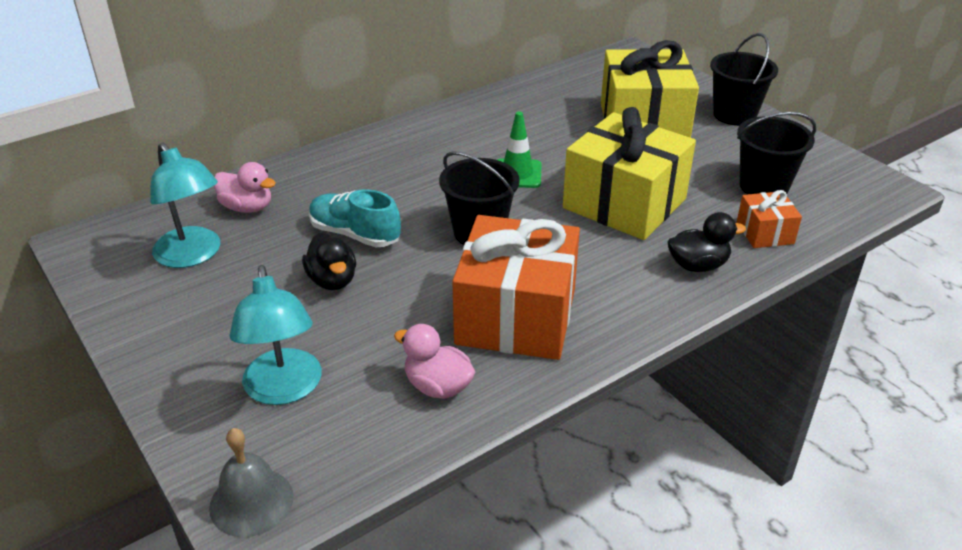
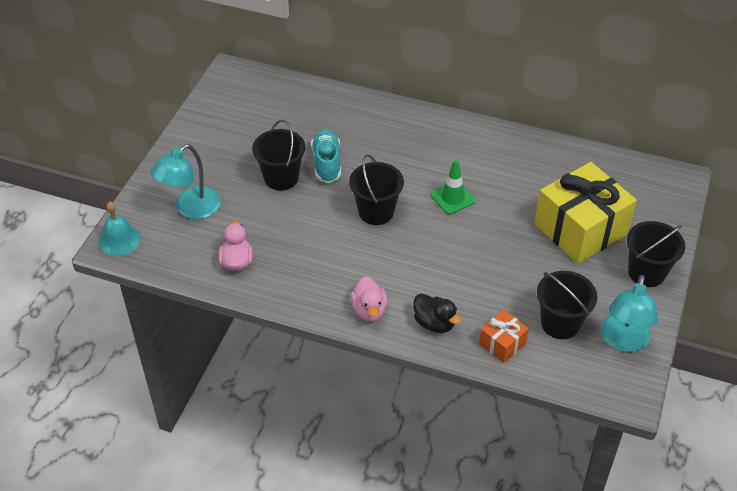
camera: 55 degrees right, 10 degrees up
turquoise lamp [150,143,220,268] -> turquoise lamp moved to [601,275,658,352]
grey bell [209,428,294,537] -> turquoise bell [98,202,141,256]
pink duck [214,162,276,213] -> pink duck moved to [351,276,387,322]
black duck [302,233,356,290] -> black bucket [252,120,305,191]
orange gift [452,215,580,360] -> none
yellow gift [563,107,696,240] -> none

